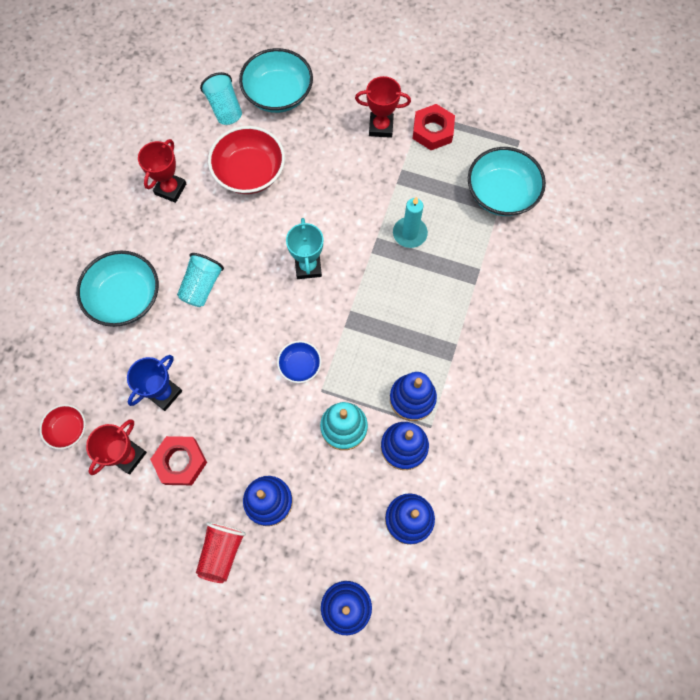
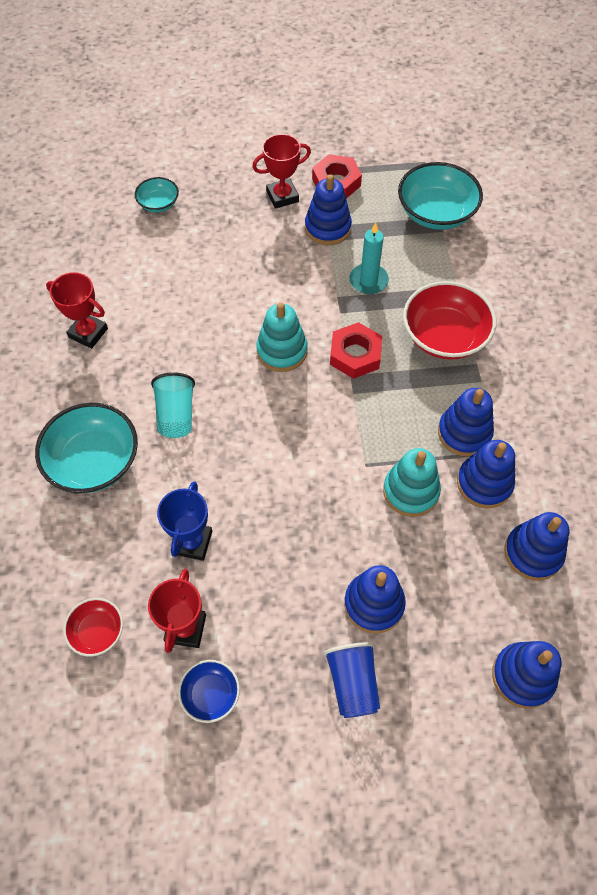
camera: 25 degrees left, 10 degrees down
red trophy [138,139,187,203] -> red trophy turned 60 degrees counterclockwise [46,272,108,349]
red nut [150,436,207,485] -> red nut moved to [330,322,382,379]
red cup [196,522,246,583] -> blue cup [324,642,380,718]
turquoise cup [200,72,242,125] -> none
red bowl [208,126,285,194] -> red bowl moved to [403,281,496,360]
turquoise bowl [239,48,313,113] -> turquoise bowl [135,177,179,212], size x0.53
blue bowl [277,341,321,383] -> blue bowl moved to [178,660,240,723]
turquoise trophy [286,218,323,279] -> turquoise stacking toy [256,303,308,372]
none -> blue stacking toy [305,174,352,245]

